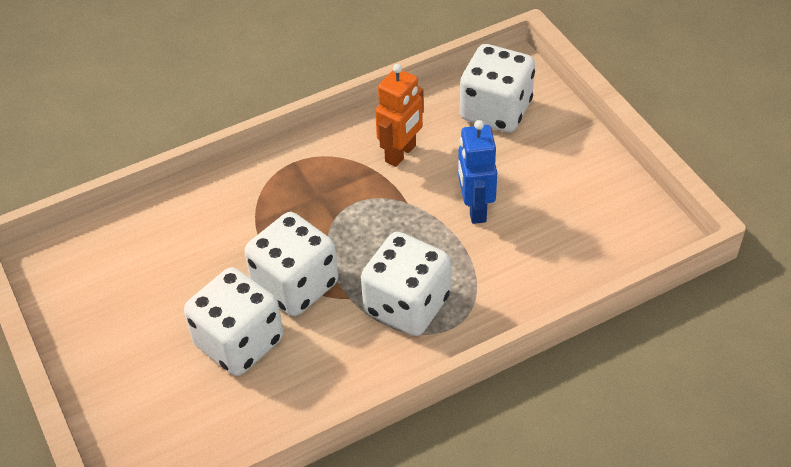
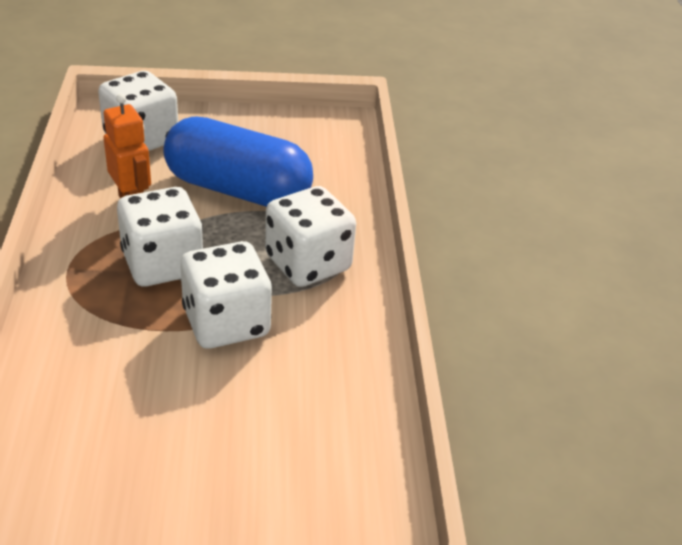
camera: 70 degrees left, 10 degrees down
white dice [184,267,283,376] -> white dice moved to [117,187,203,286]
blue robot [458,120,497,224] -> blue capsule [164,117,313,207]

